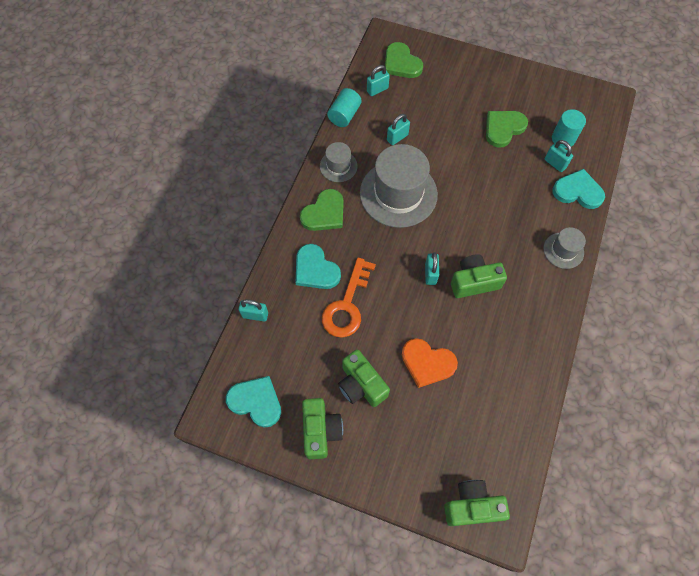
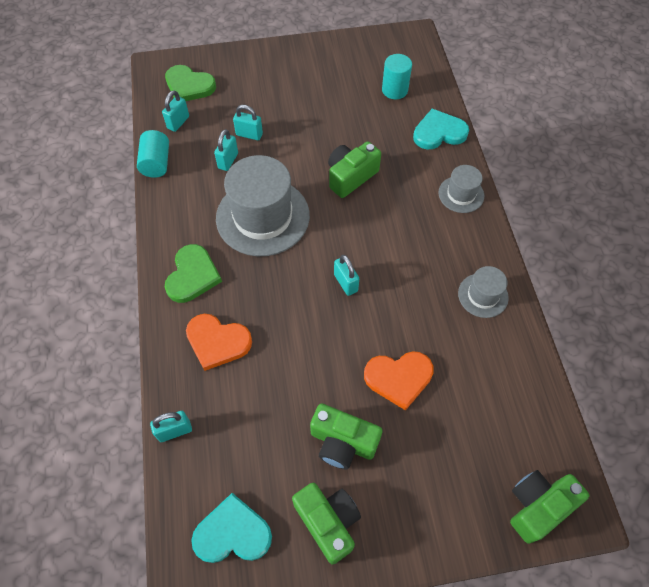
camera: 30 degrees left, 5 degrees down
turquoise heart [295,244,341,289] -> orange heart [186,314,252,371]
grey hat [320,142,358,182] -> grey hat moved to [458,266,509,318]
orange key [322,257,376,338] -> none
green camera [451,254,507,298] -> green camera moved to [328,142,381,198]
green heart [486,111,528,148] -> none
turquoise padlock [544,140,573,172] -> turquoise padlock moved to [233,105,263,140]

